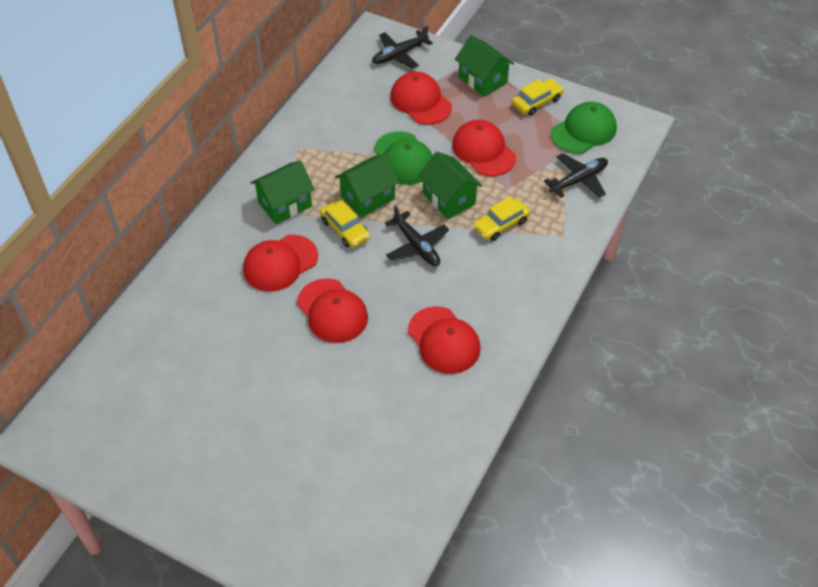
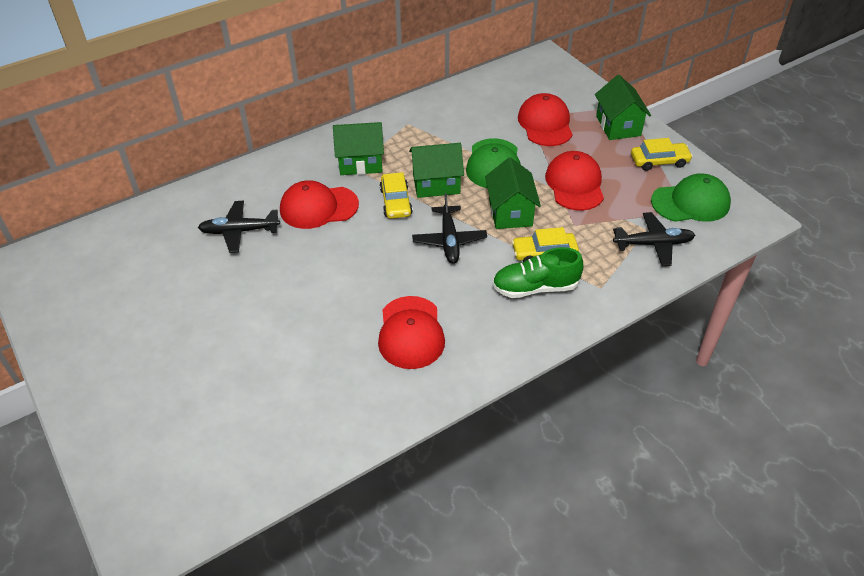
camera: 30 degrees right, 5 degrees down
red cap [297,278,368,343] -> none
black plane [372,25,433,69] -> black plane moved to [198,201,280,253]
none -> green shoe [492,247,583,298]

